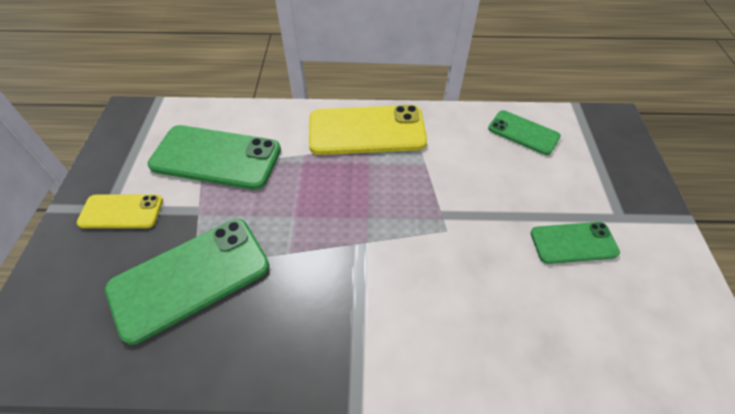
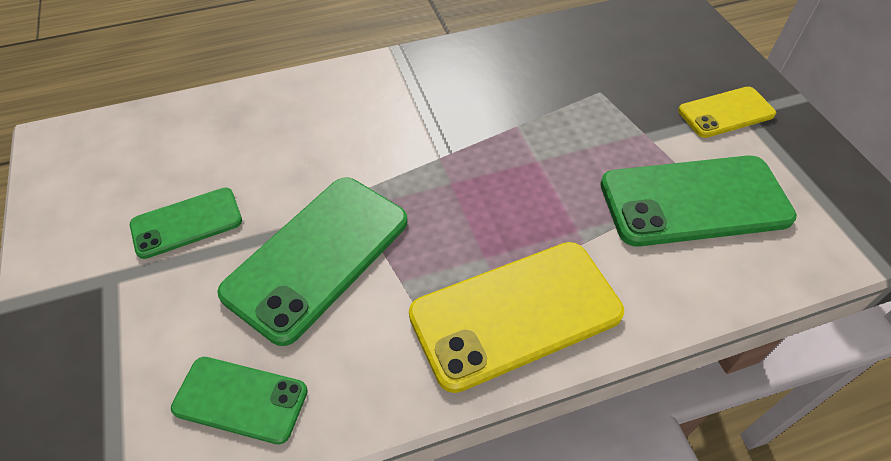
camera: 160 degrees right, 0 degrees up
green phone [105,219,269,345] -> green phone moved to [217,177,408,346]

